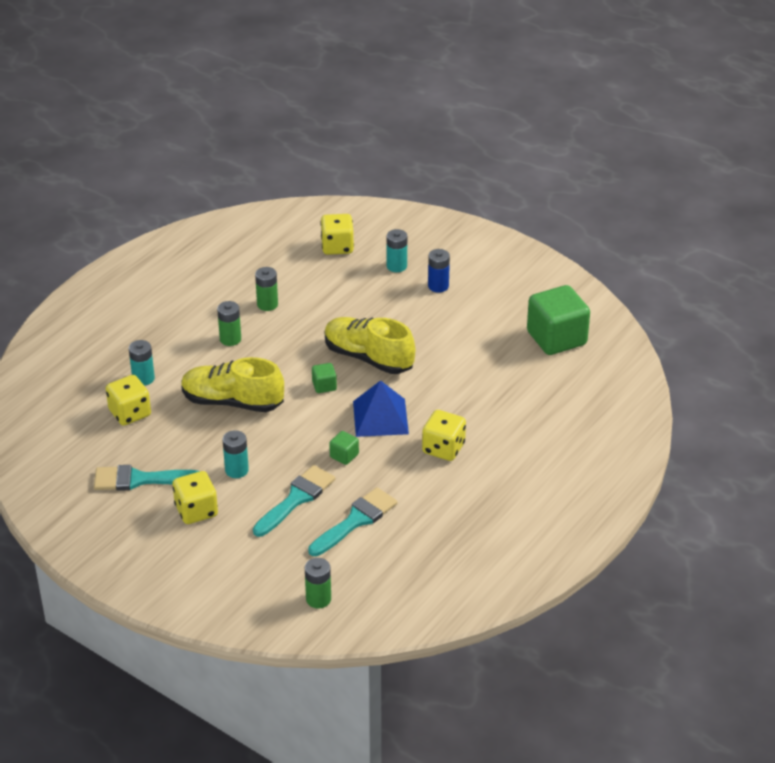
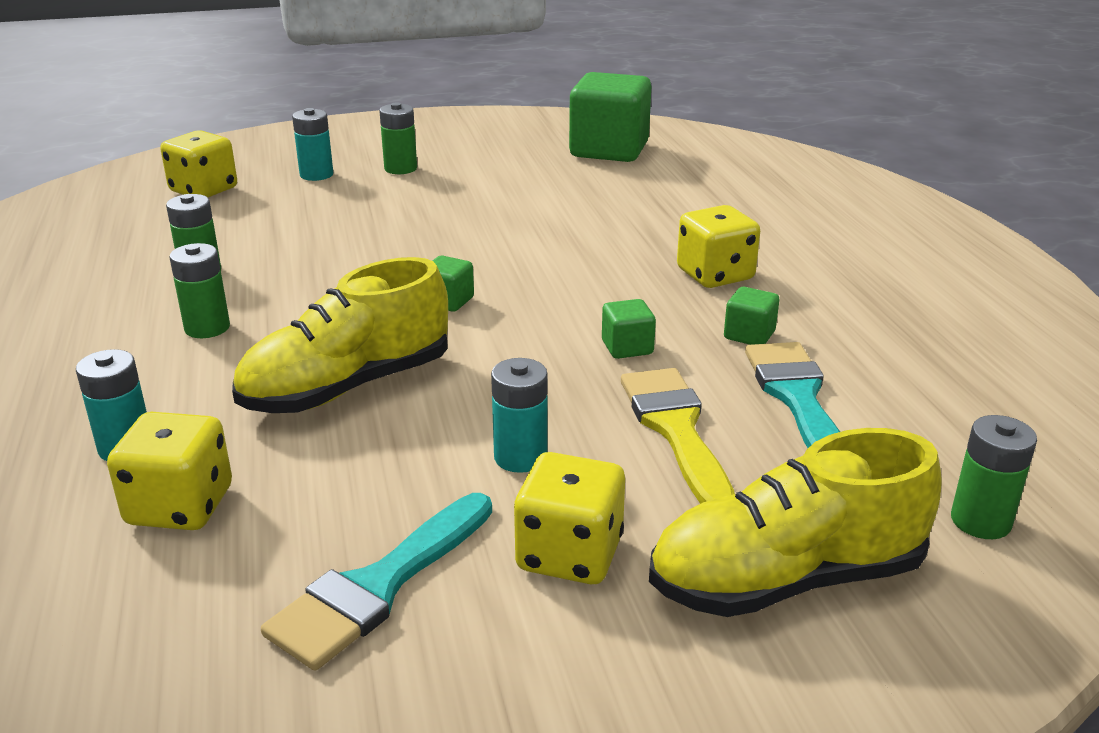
camera: 50 degrees left, 10 degrees down
turquoise brush [253,465,335,537] -> yellow brush [621,368,735,504]
yellow shoe [325,317,415,374] -> yellow shoe moved to [649,428,942,617]
blue pyramid [353,380,409,437] -> none
blue battery [428,249,450,293] -> green battery [379,102,417,174]
none -> green cube [724,287,779,345]

